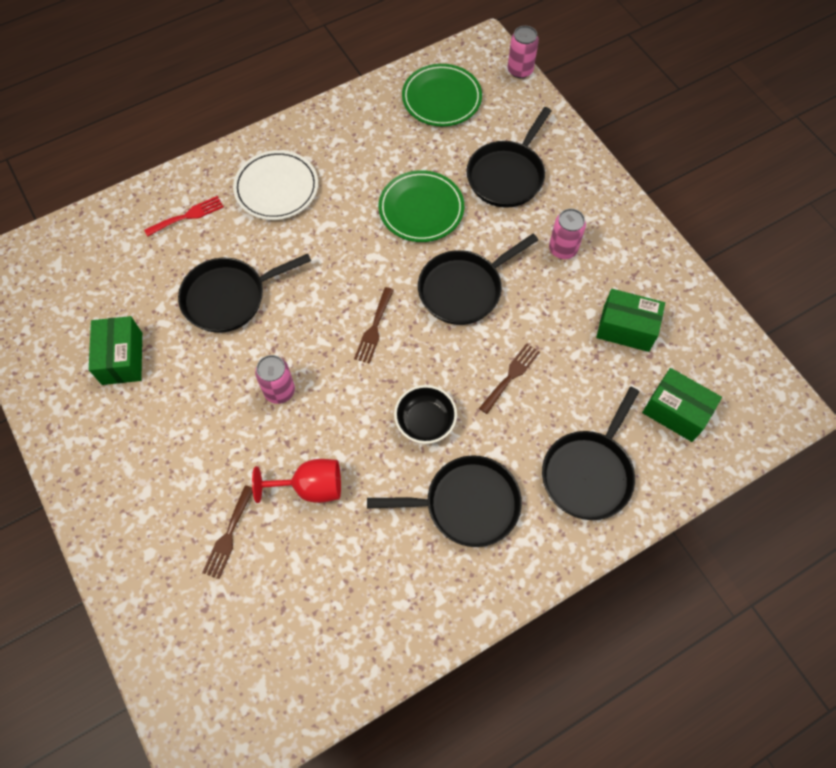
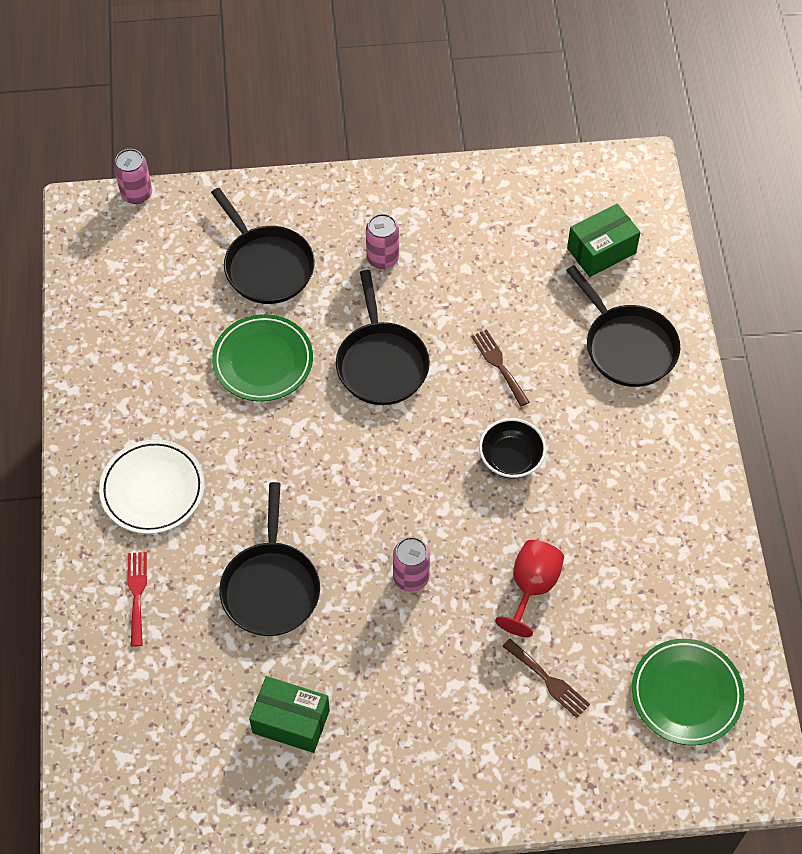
camera: 65 degrees left, 5 degrees down
brown fork [354,287,394,364] -> none
black pan [367,455,522,547] -> none
green plate [402,64,482,126] -> green plate moved to [632,639,744,745]
green box [596,289,665,352] -> none

